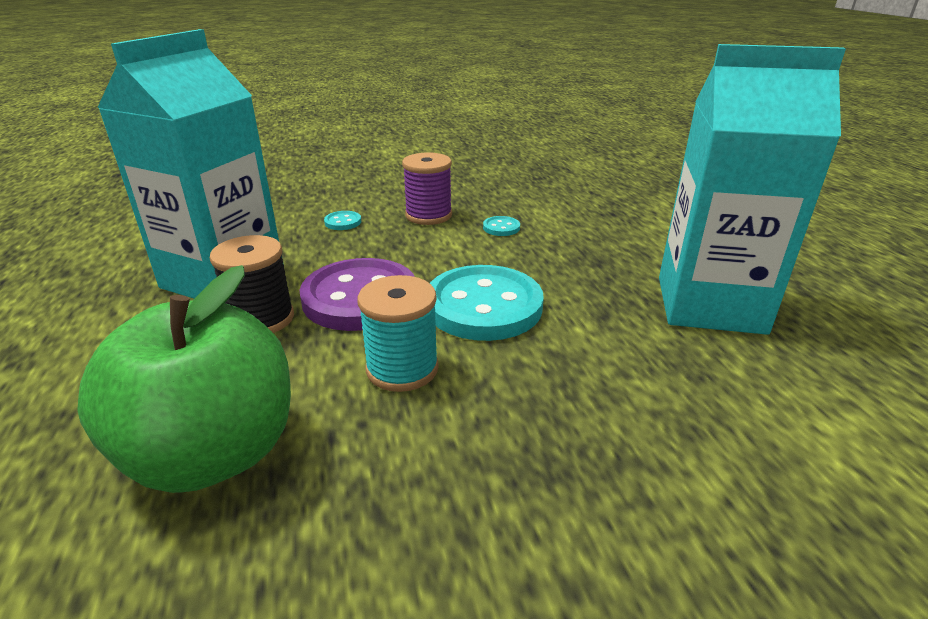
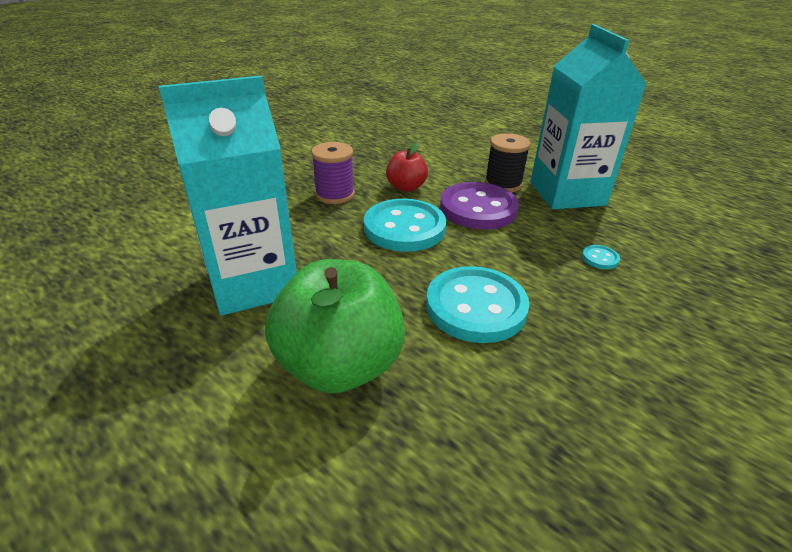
camera: 145 degrees right, 5 degrees up
green apple [77,265,291,493] -> green apple moved to [265,259,405,393]
turquoise spool [358,275,439,392] -> red apple [386,143,428,192]
purple spool [402,152,452,225] -> purple spool moved to [311,142,355,204]
turquoise button [483,216,520,236] -> turquoise button [426,266,529,343], size x2.49

